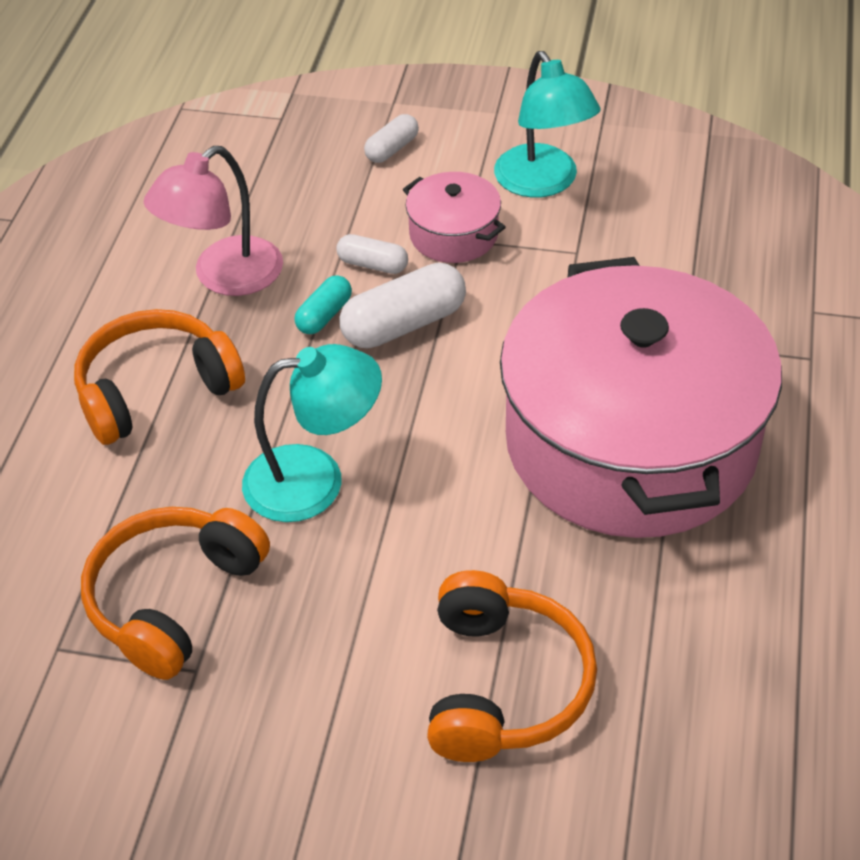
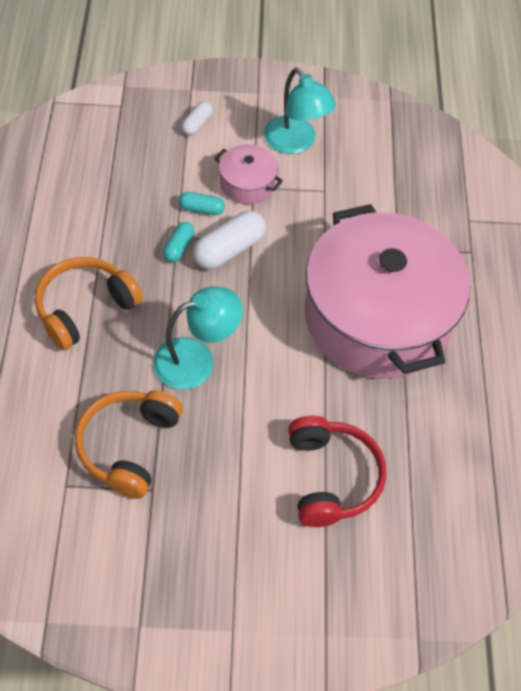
camera: 15 degrees left, 10 degrees up
pink lamp [144,146,283,296] -> none
white capsule [336,234,408,274] -> turquoise capsule [179,192,225,215]
orange headphones [427,570,597,762] -> red headphones [288,416,386,527]

